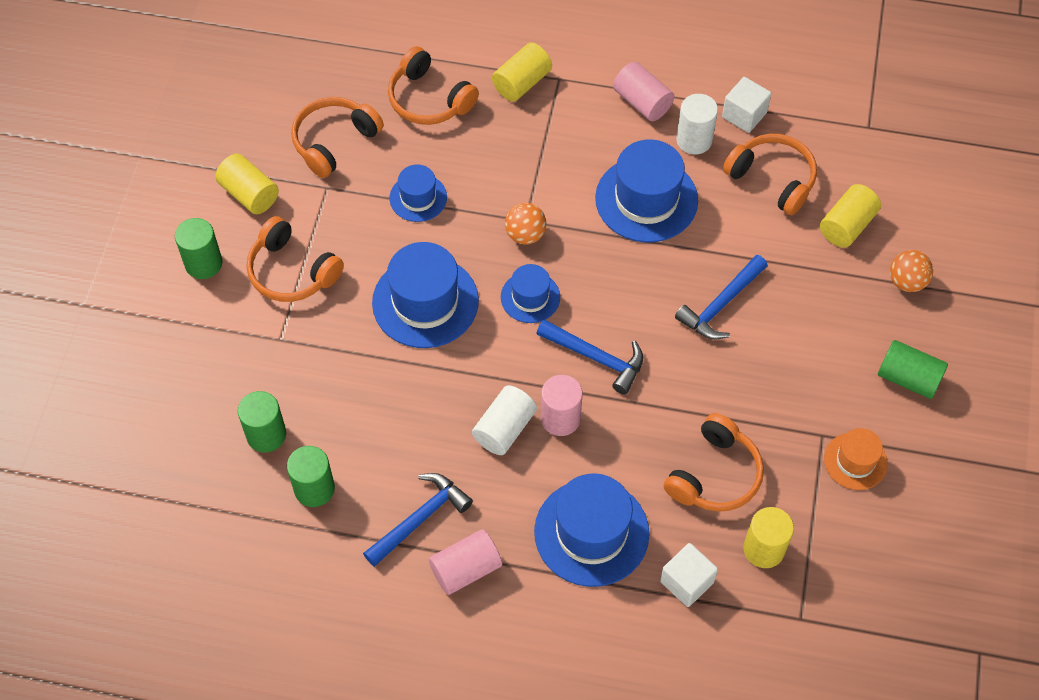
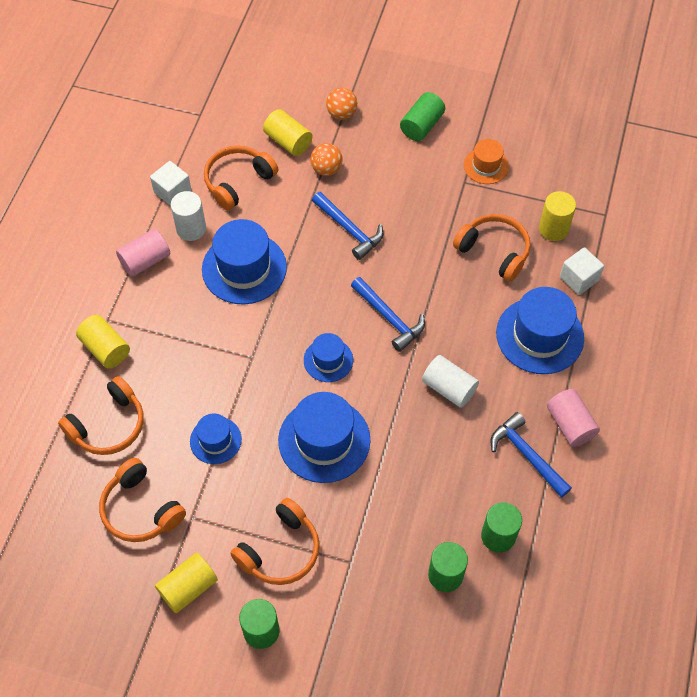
camera: 85 degrees left, 0 degrees up
orange ball [505,203,546,245] -> orange ball moved to [310,143,343,176]
blue hammer [536,319,643,394] -> blue hammer turned 105 degrees clockwise [351,277,425,352]
pink cylinder [541,375,583,436] -> none

